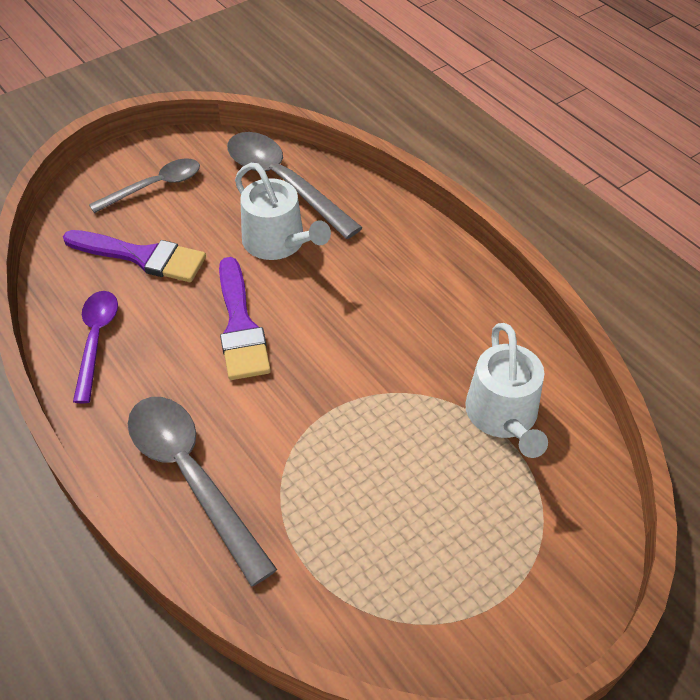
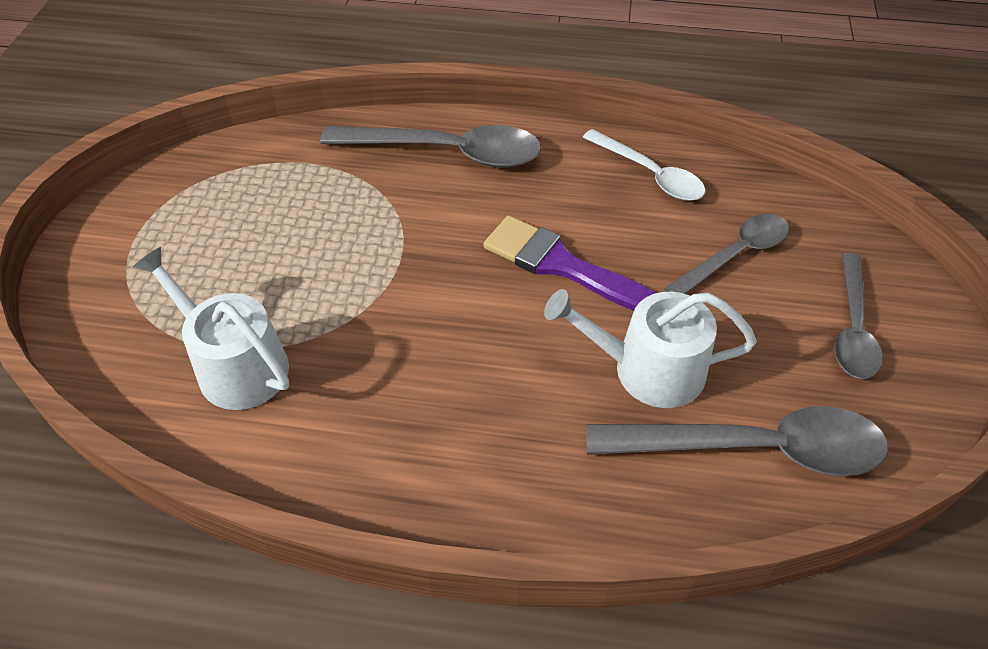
camera: 135 degrees right, 0 degrees up
purple brush [63,230,206,282] -> grey spoon [664,214,789,294]
purple spoon [73,291,118,403] -> white spoon [583,129,705,201]

